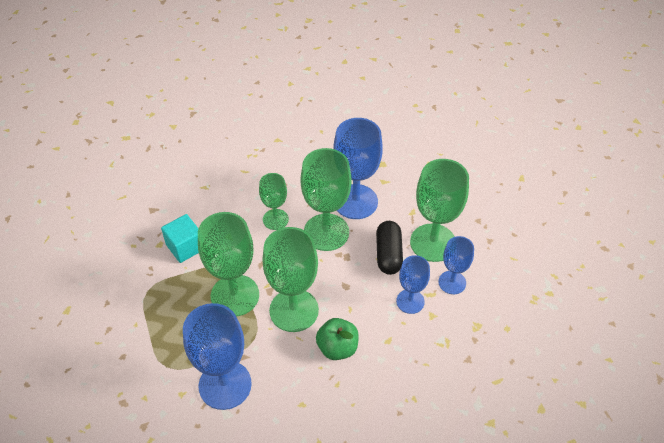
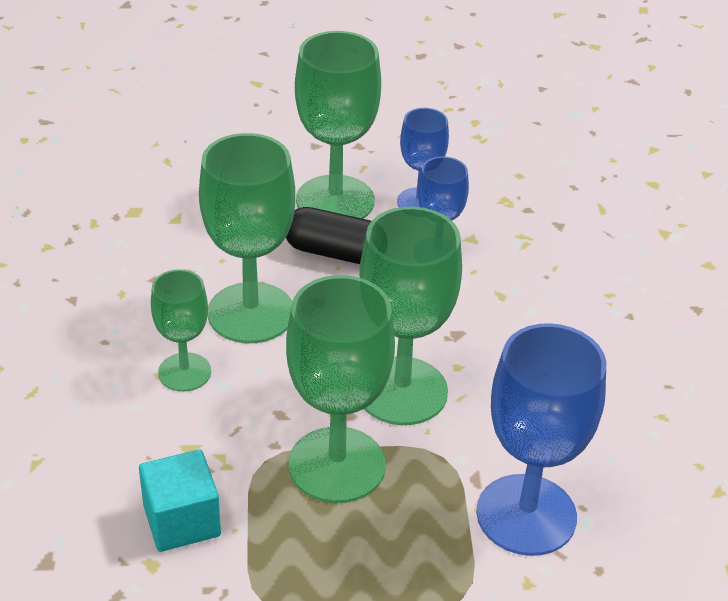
camera: 75 degrees left, 10 degrees down
green apple [316,318,359,360] -> none
blue goblet [333,118,383,219] -> none

